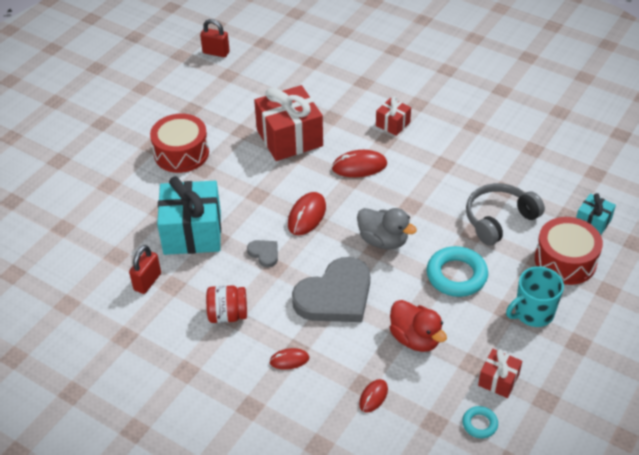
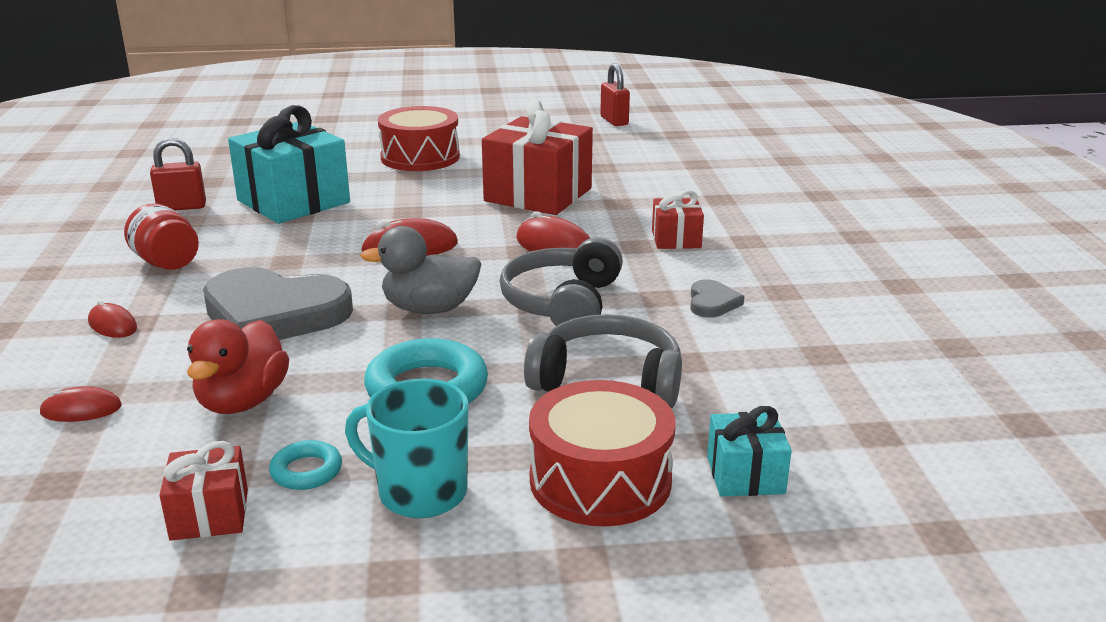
camera: 50 degrees right, 20 degrees down
grey heart [247,240,278,267] -> grey heart moved to [690,279,744,318]
grey duck [357,208,417,250] -> grey duck turned 90 degrees clockwise [360,226,482,314]
turquoise ring [462,406,498,438] -> turquoise ring moved to [269,440,342,490]
none -> grey headphones [500,237,623,326]

